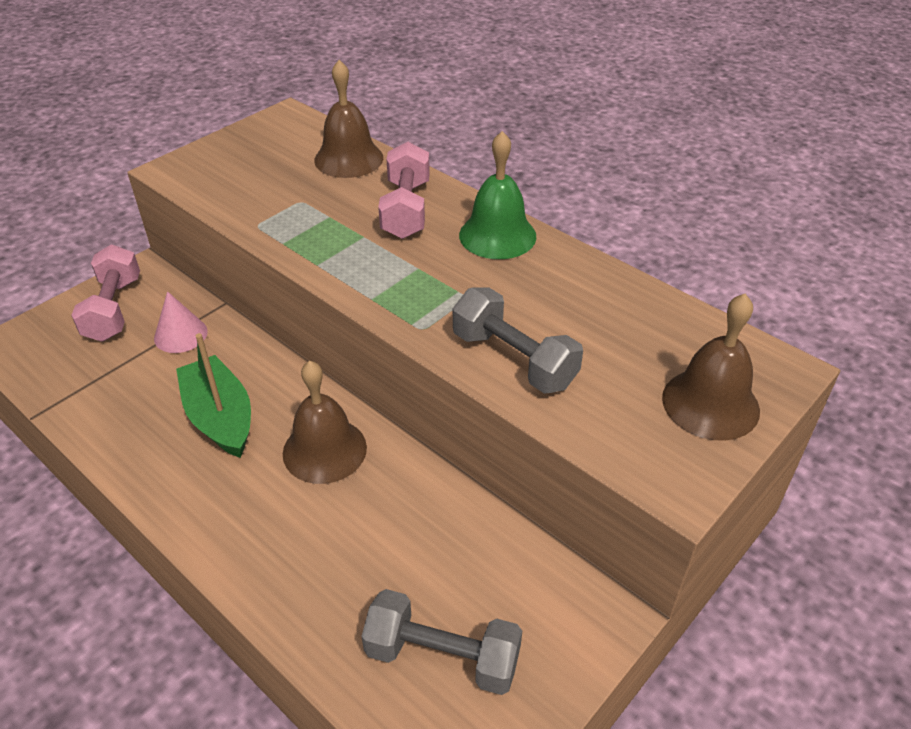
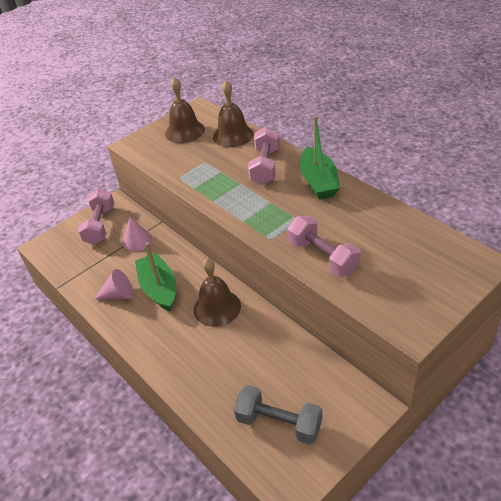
camera: 10 degrees right, 0 degrees up
grey dumbbell [453,288,583,394] -> pink dumbbell [287,215,361,277]
green bell [459,131,536,259] -> green boat [300,116,340,200]
brown bell [662,294,760,441] -> brown bell moved to [165,77,205,143]
none -> pink cone [94,269,133,300]

